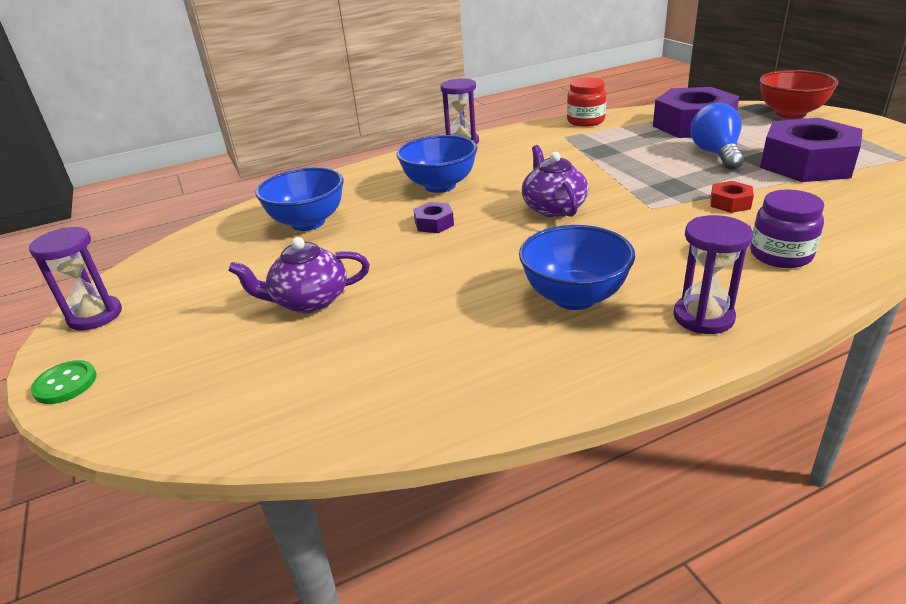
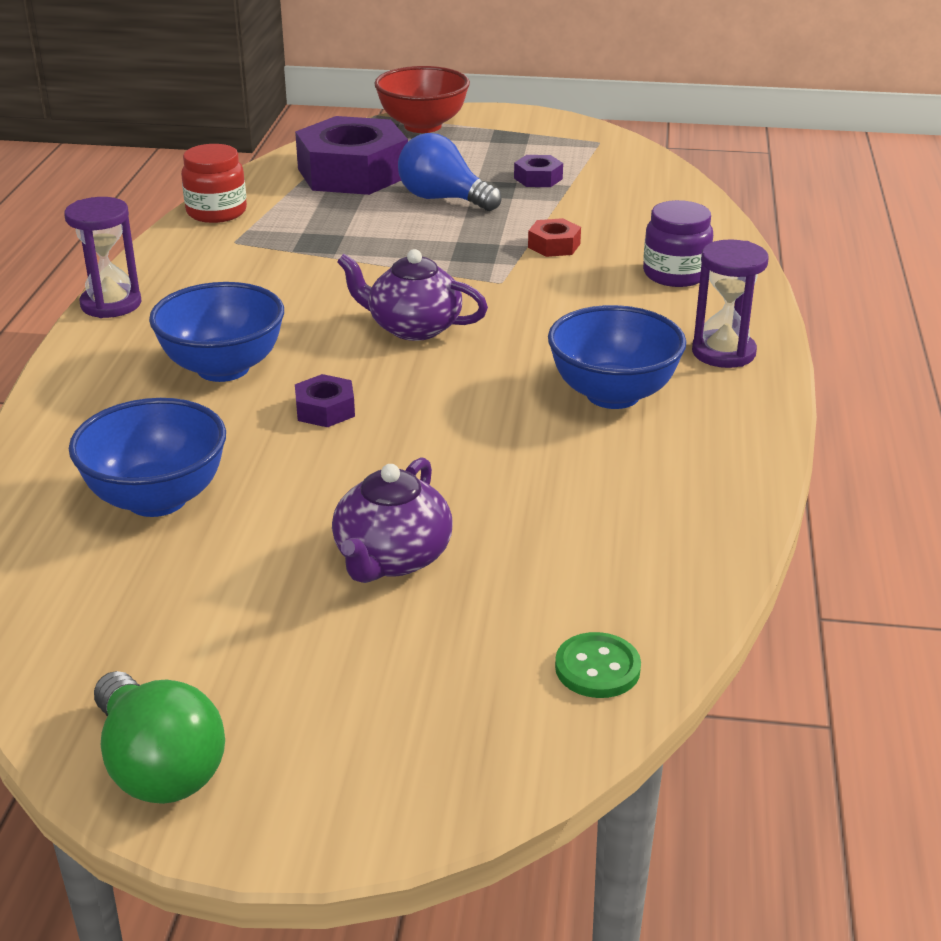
camera: 60 degrees left, 0 degrees up
purple hourglass [29,227,122,331] -> green light bulb [94,671,225,804]
green button [31,360,96,404] -> green button moved to [555,632,641,698]
purple nut [760,118,863,182] -> purple nut [514,155,563,187], size x0.42

